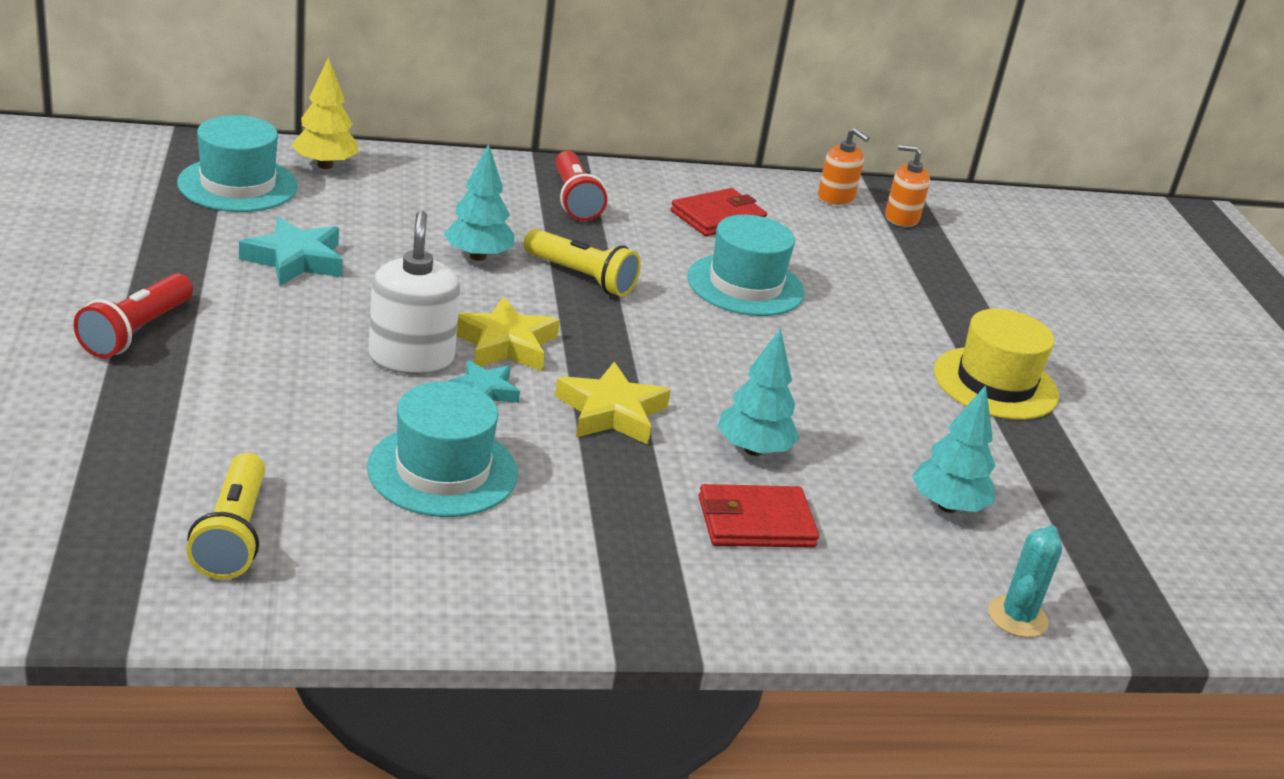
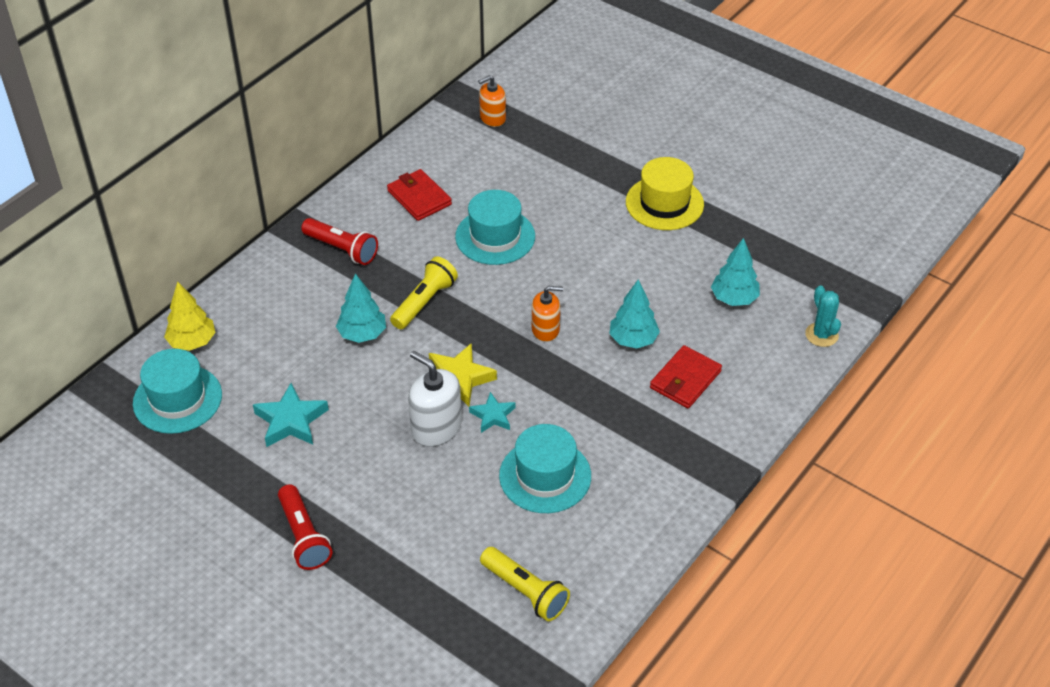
camera: 40 degrees left, 15 degrees up
yellow flashlight [523,229,641,297] -> yellow flashlight turned 45 degrees counterclockwise [390,256,458,329]
yellow star [555,362,671,444] -> none
red wallet [671,188,767,236] -> red wallet turned 45 degrees counterclockwise [387,169,452,221]
orange soap dispenser [818,128,870,205] -> orange soap dispenser moved to [532,286,563,342]

